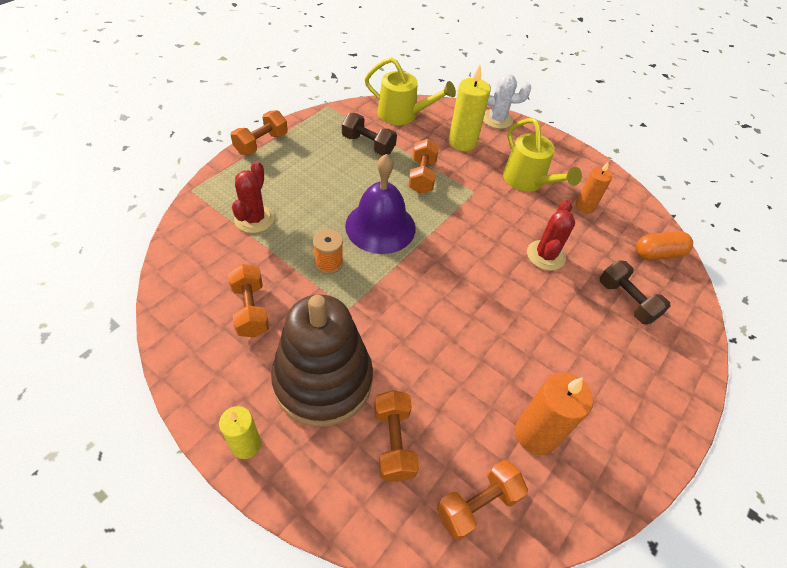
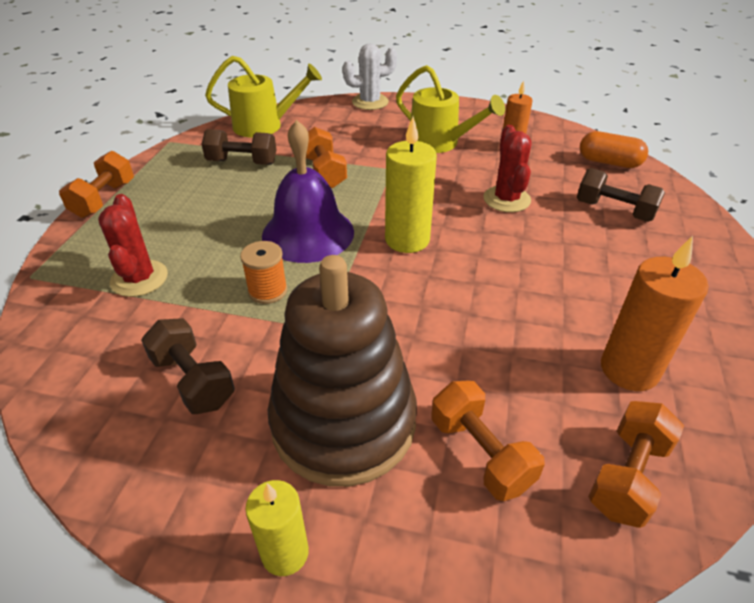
camera: 20 degrees left, 10 degrees down
orange dumbbell [228,264,269,337] -> brown dumbbell [141,318,235,414]
yellow candle [449,65,491,151] -> yellow candle moved to [385,117,437,253]
orange capsule [636,231,693,260] -> orange capsule turned 60 degrees clockwise [580,131,648,168]

